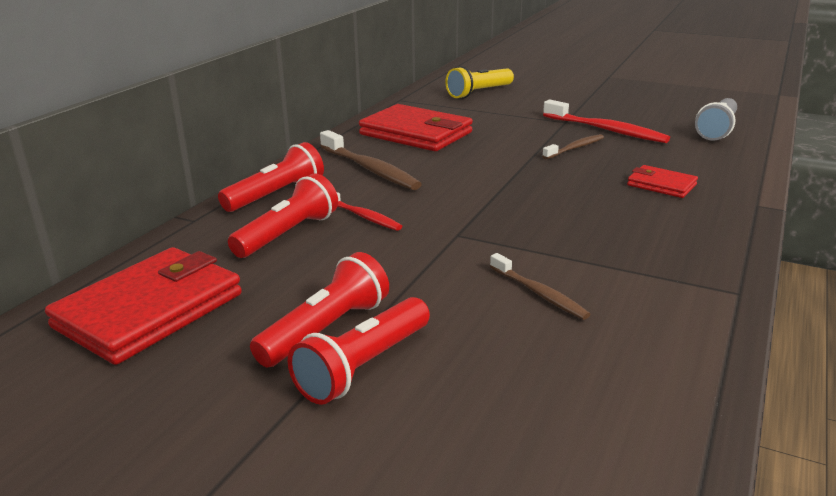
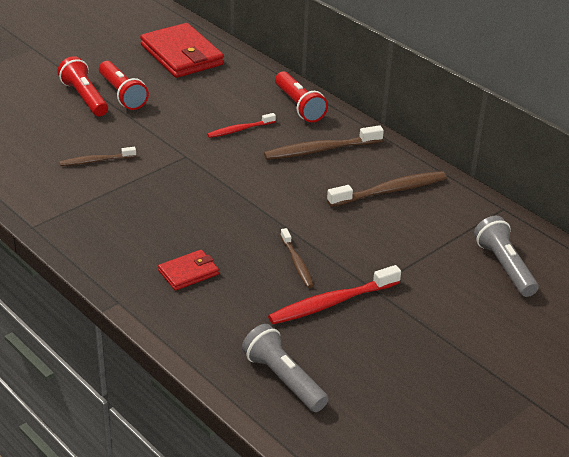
camera: 110 degrees right, 10 degrees up
red flashlight [228,173,338,258] -> none
red wallet [359,104,473,151] -> brown toothbrush [327,171,446,207]
yellow flashlight [445,66,514,99] -> grey flashlight [474,216,538,297]

